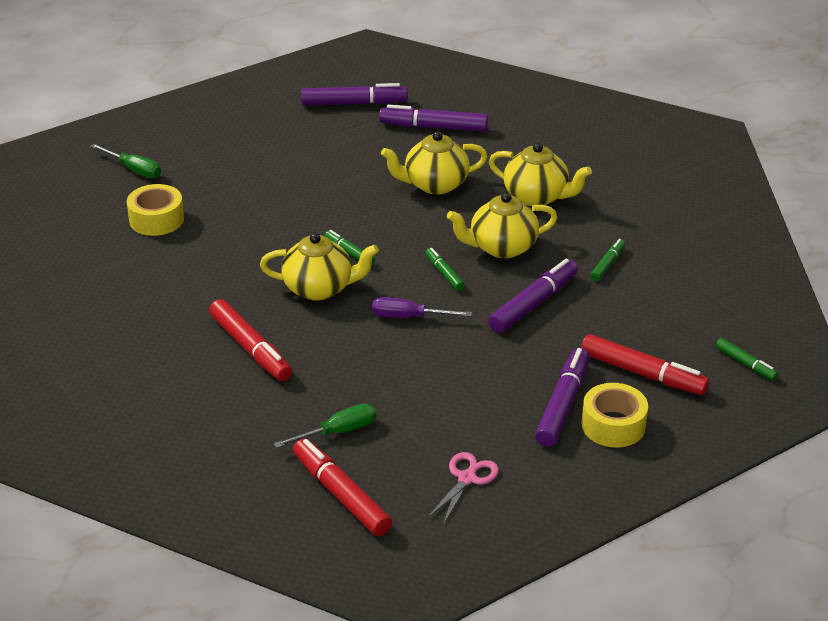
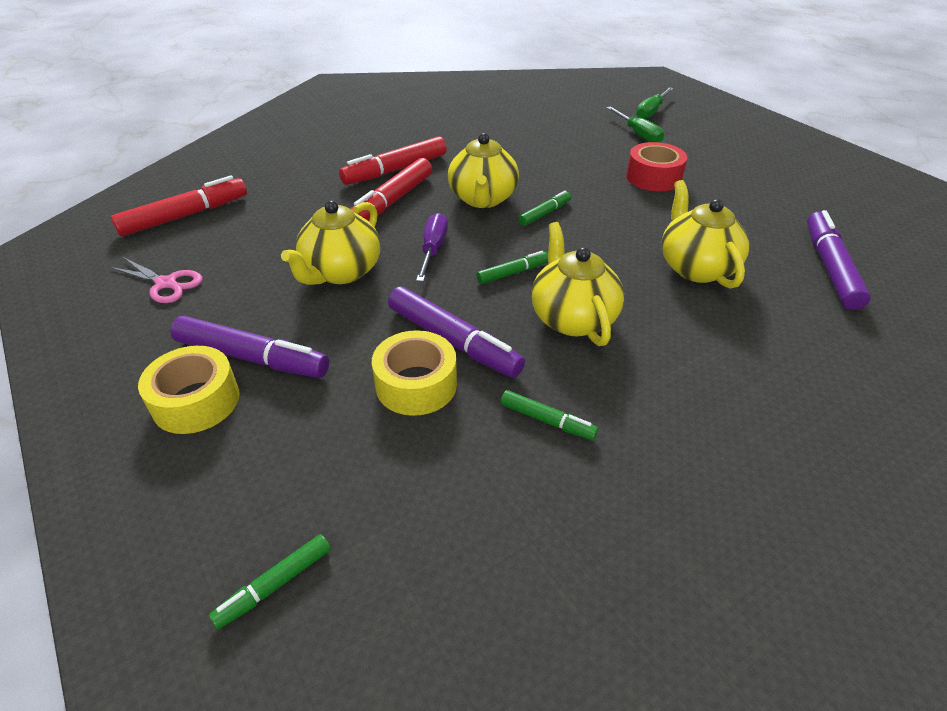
camera: 90 degrees right, 5 degrees up
yellow tape [127,184,184,236] -> yellow tape moved to [372,330,457,416]
green screwdriver [274,404,376,448] -> green screwdriver moved to [607,106,664,142]
purple marker [301,83,407,106] -> none
yellow teapot [489,143,592,206] -> yellow teapot moved to [281,200,380,285]
red marker [581,334,709,395] -> red marker moved to [351,158,432,221]
none -> red tape [626,142,687,191]

